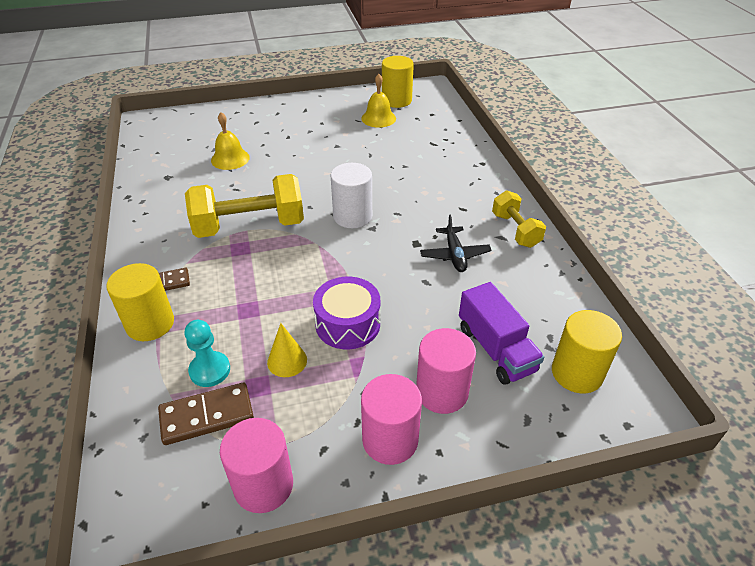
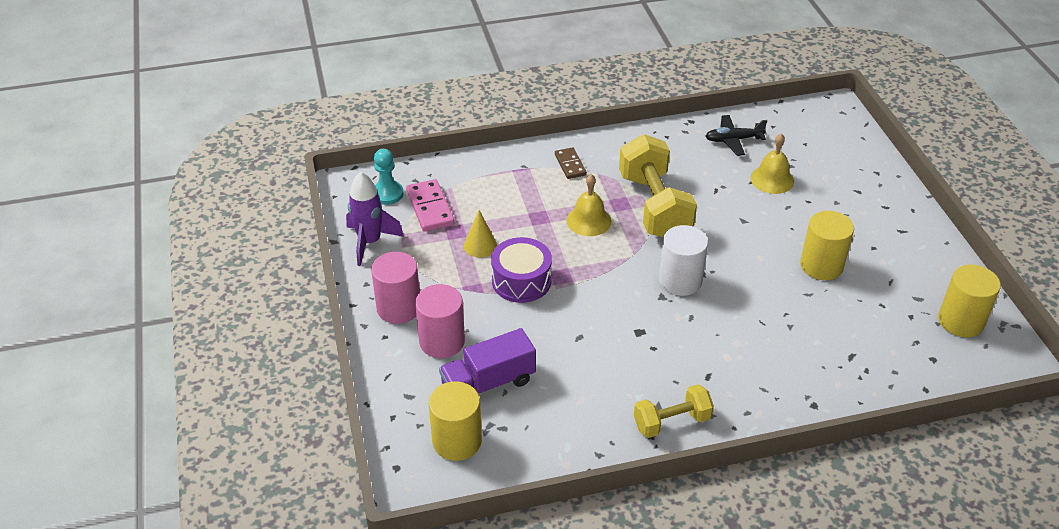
camera: 90 degrees right, 0 degrees up
yellow cylinder [107,263,174,341] -> yellow cylinder moved to [800,211,854,280]
brown domino [158,383,254,445] -> pink domino [406,179,455,232]
turquoise pawn [184,320,230,387] -> turquoise pawn moved to [374,149,404,205]
pink cylinder [220,418,293,513] -> purple rocket [346,171,404,266]
yellow bell [361,74,396,128] -> yellow bell moved to [566,174,611,236]
black plane [420,215,492,272] -> black plane moved to [705,115,767,156]

